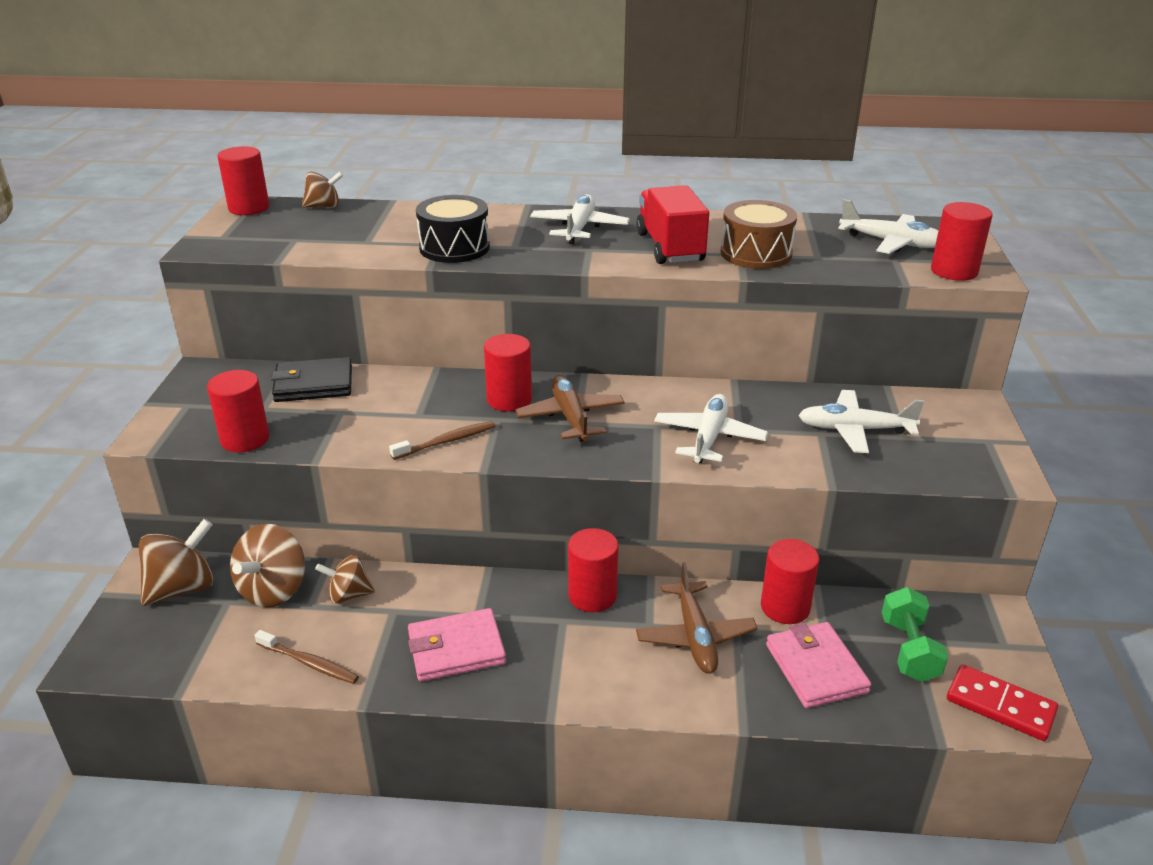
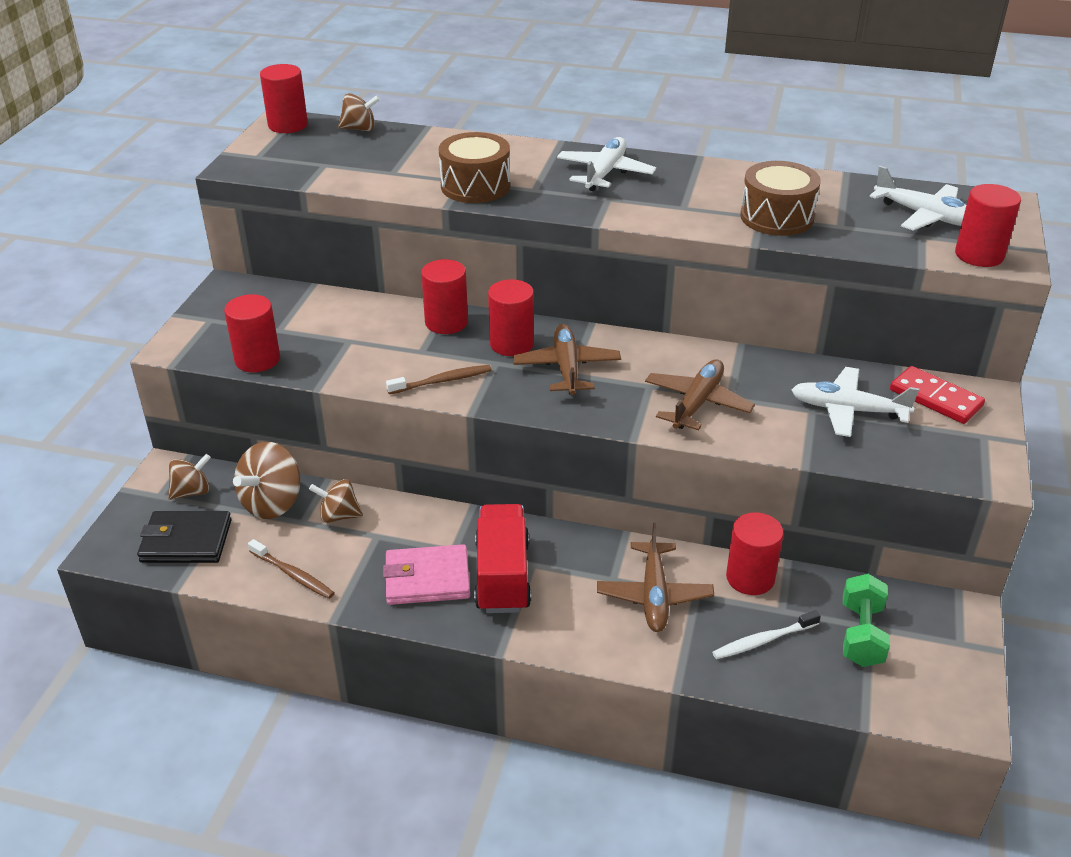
camera: 10 degrees right, 5 degrees up
brown spinning top [139,519,213,606] -> brown spinning top [168,454,211,500], size x0.63
black wallet [271,357,352,402] -> black wallet moved to [137,511,231,563]
black drum [416,195,490,263] -> brown drum [439,132,510,203]
red cylinder [568,528,618,612] -> red cylinder moved to [421,259,468,334]
red truck [636,185,709,264] -> red truck moved to [474,504,531,613]
white plane [654,394,768,463] -> brown plane [645,359,755,430]
pink wallet [766,622,871,708] -> white toothbrush [712,610,821,659]
red domino [947,664,1058,741] -> red domino moved to [890,366,985,424]

